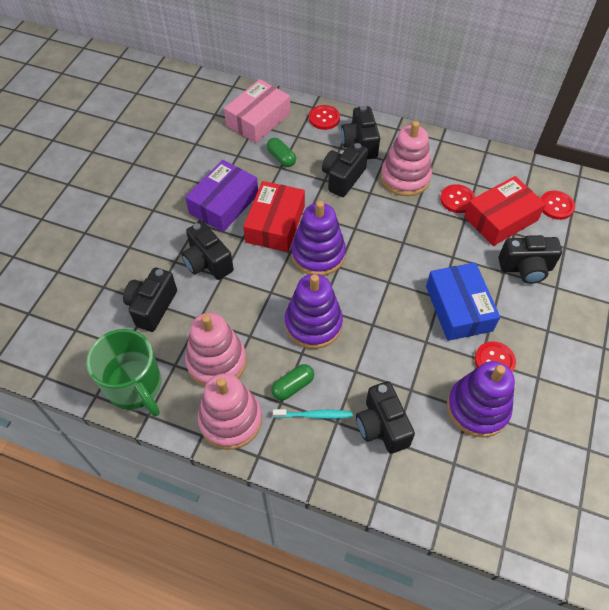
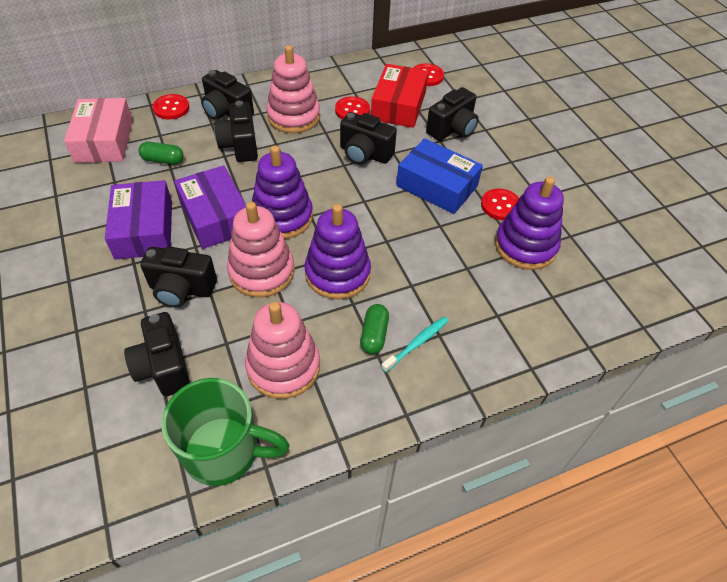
camera: 45 degrees left, 5 degrees down
pink stacking toy [198,373,262,450] -> pink stacking toy moved to [227,202,295,297]
red box [243,181,305,252] -> purple box [174,165,246,249]
black camera [356,381,415,454] -> black camera moved to [340,112,397,165]

